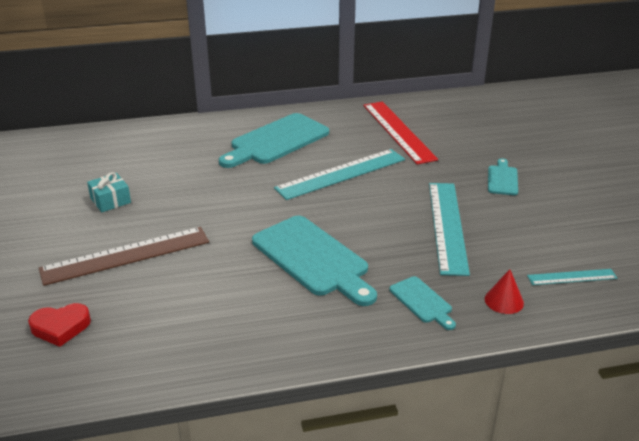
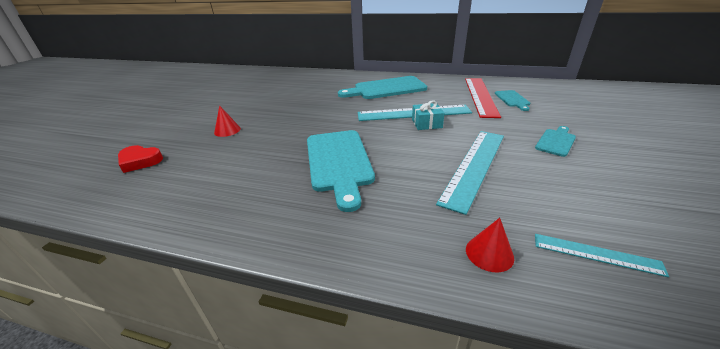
camera: 30 degrees right, 0 degrees up
brown ruler [39,227,209,286] -> red cone [214,105,241,137]
turquoise gift [87,172,131,212] -> turquoise gift moved to [412,100,445,130]
turquoise cutting board [389,276,456,330] -> turquoise cutting board moved to [495,90,530,111]

